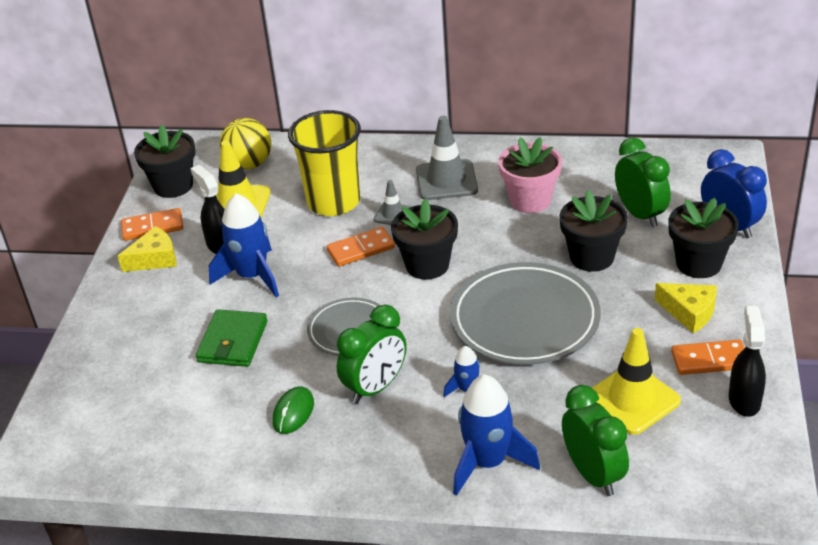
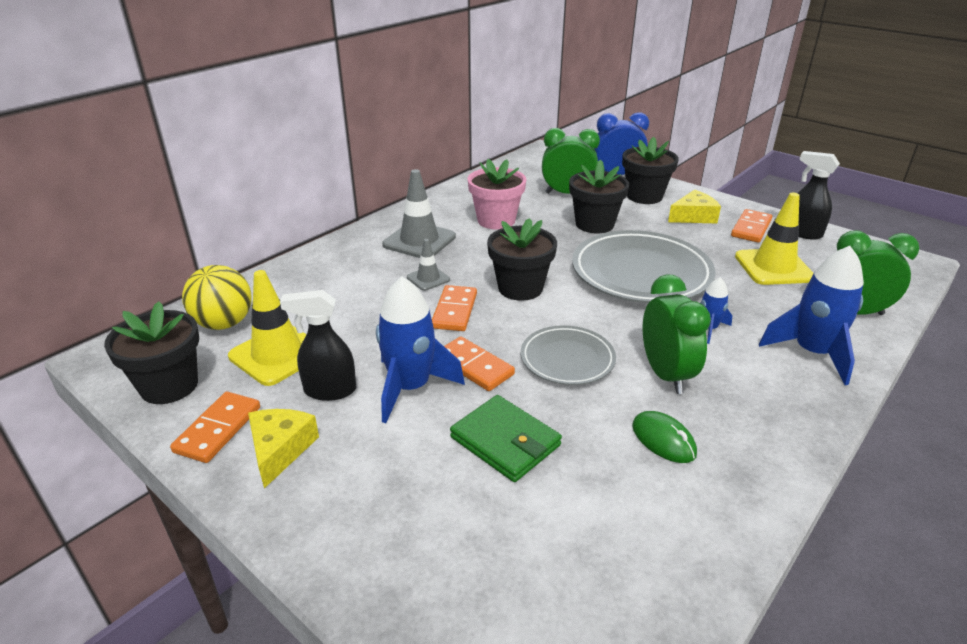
camera: 60 degrees left, 5 degrees down
yellow cup [288,110,361,216] -> none
none -> orange domino [444,337,515,391]

